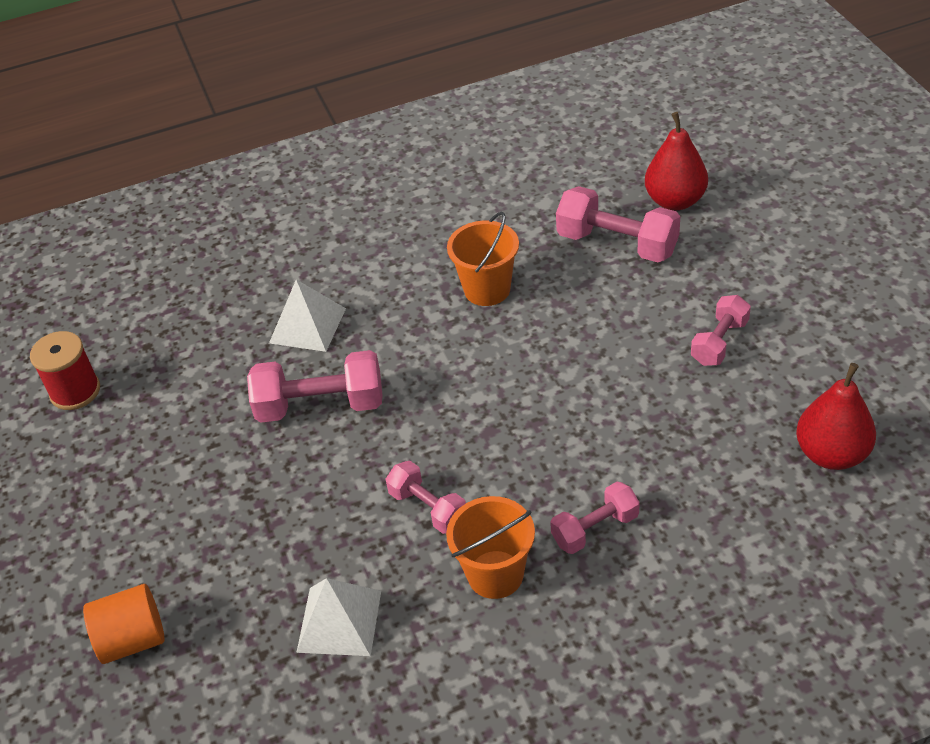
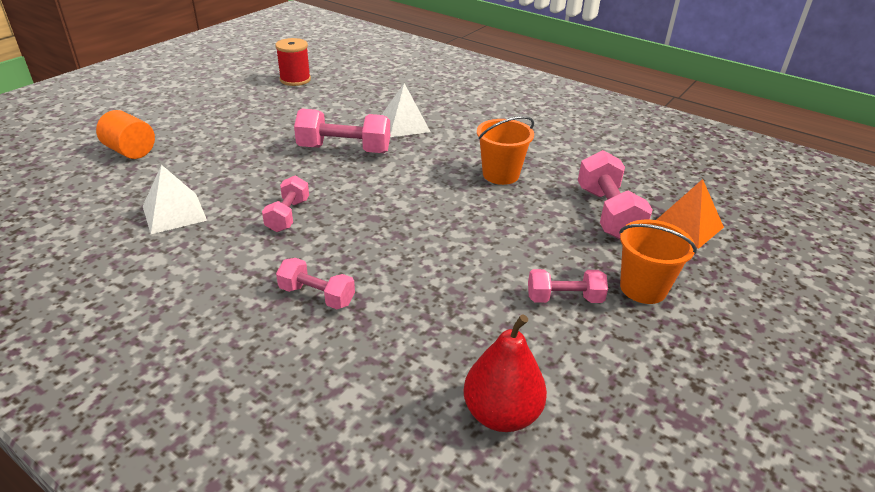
camera: 50 degrees right, 10 degrees down
pink dumbbell [247,350,383,423] -> pink dumbbell turned 45 degrees counterclockwise [294,108,390,153]
orange bucket [446,496,535,599] -> orange bucket moved to [619,220,697,304]
red pear [645,112,708,211] -> orange pyramid [657,179,724,249]

